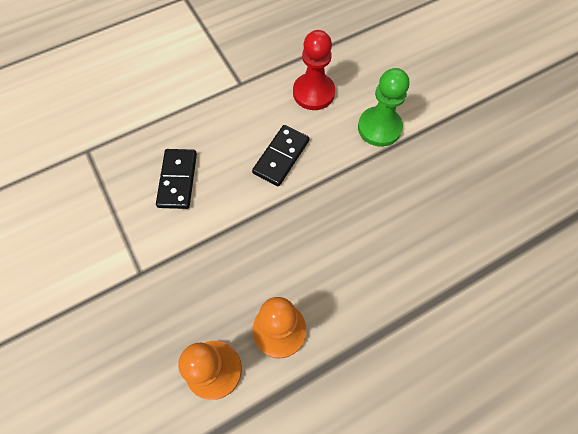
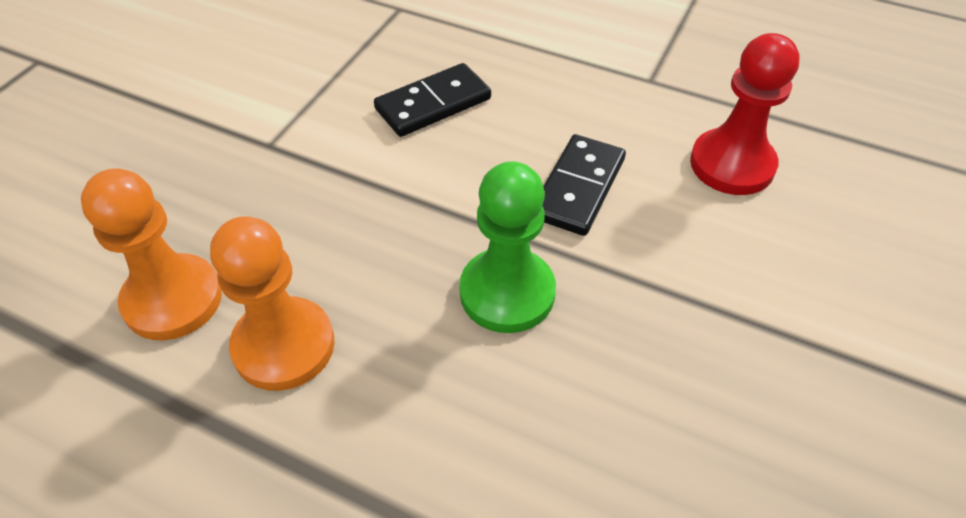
camera: 55 degrees right, 15 degrees down
black domino [252,125,309,186] -> black domino turned 60 degrees counterclockwise [543,134,626,236]
green pawn [358,68,409,147] -> green pawn moved to [459,161,556,333]

